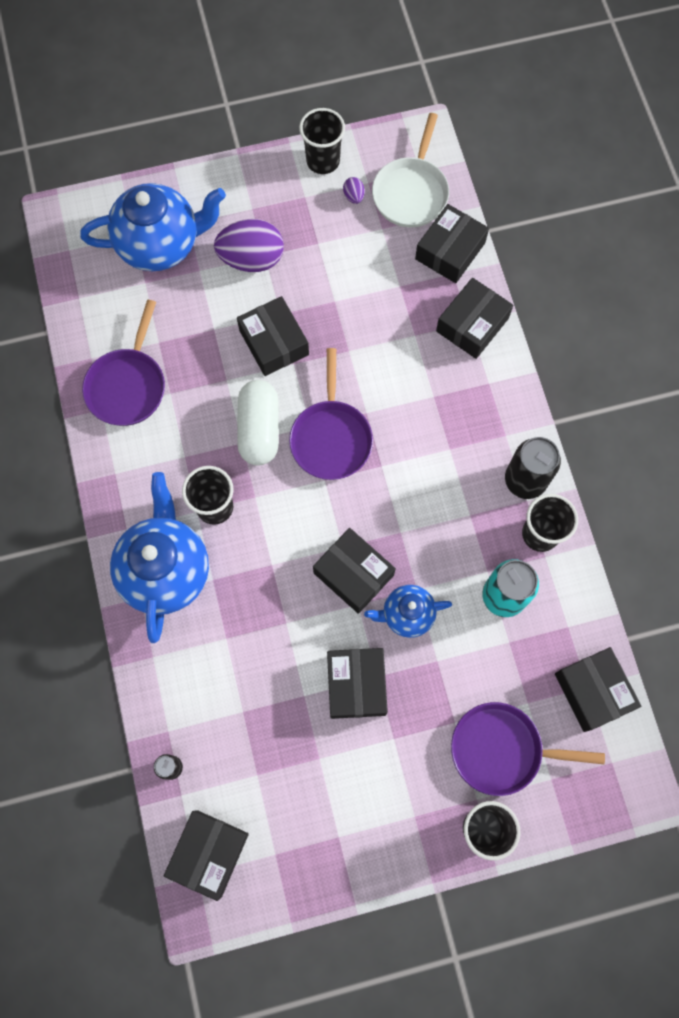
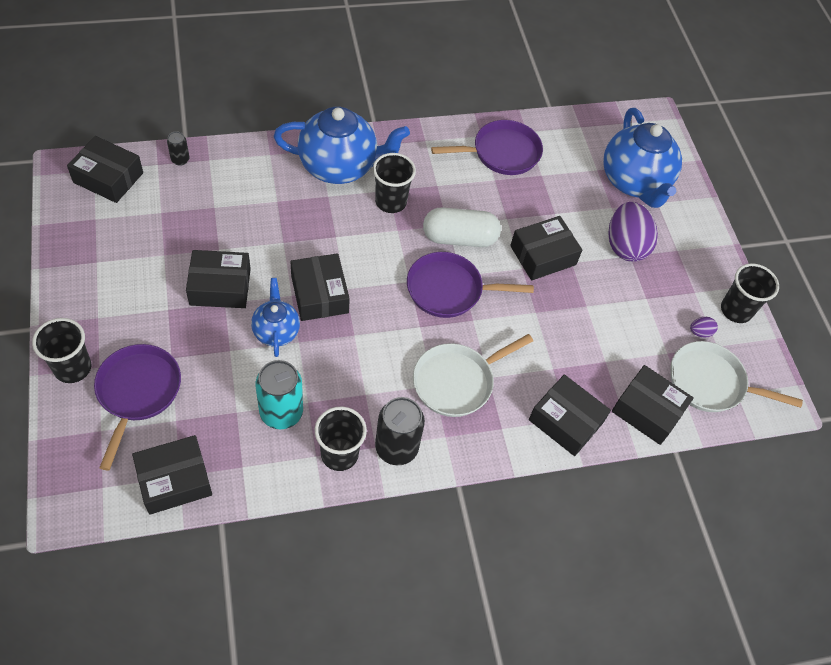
camera: 85 degrees right, 15 degrees down
purple pan [82,300,165,426] -> purple pan turned 150 degrees clockwise [431,120,543,175]
black box [313,528,396,614] -> black box turned 60 degrees counterclockwise [290,253,350,321]
none -> white pan [413,334,533,417]

